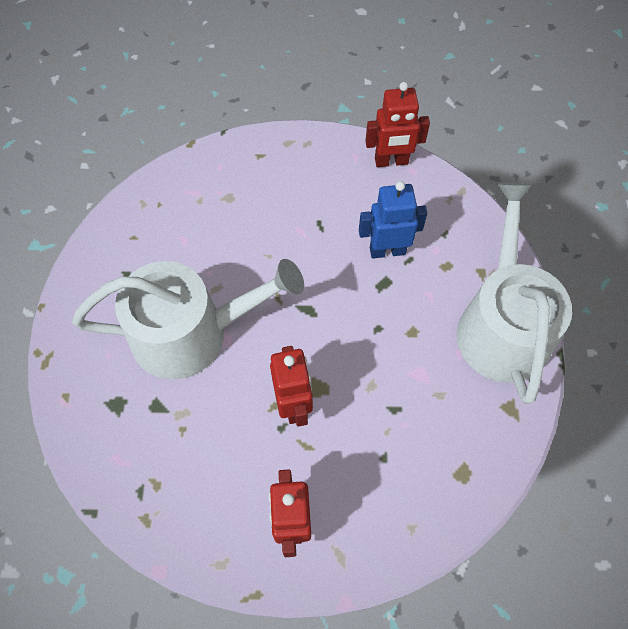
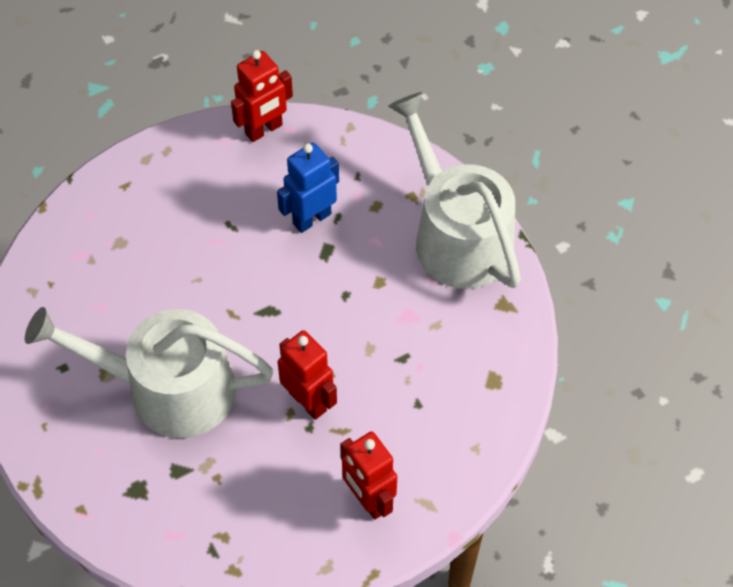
camera: 30 degrees left, 5 degrees down
white watering can [72,259,304,379] -> white watering can turned 135 degrees counterclockwise [25,307,274,438]

